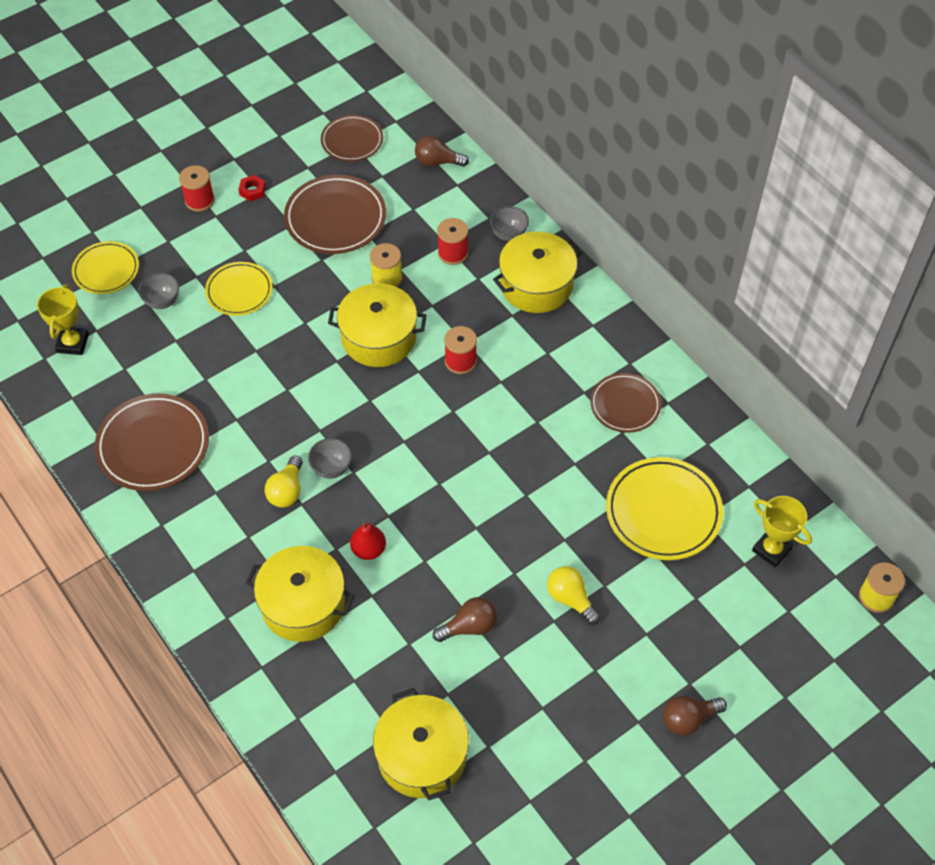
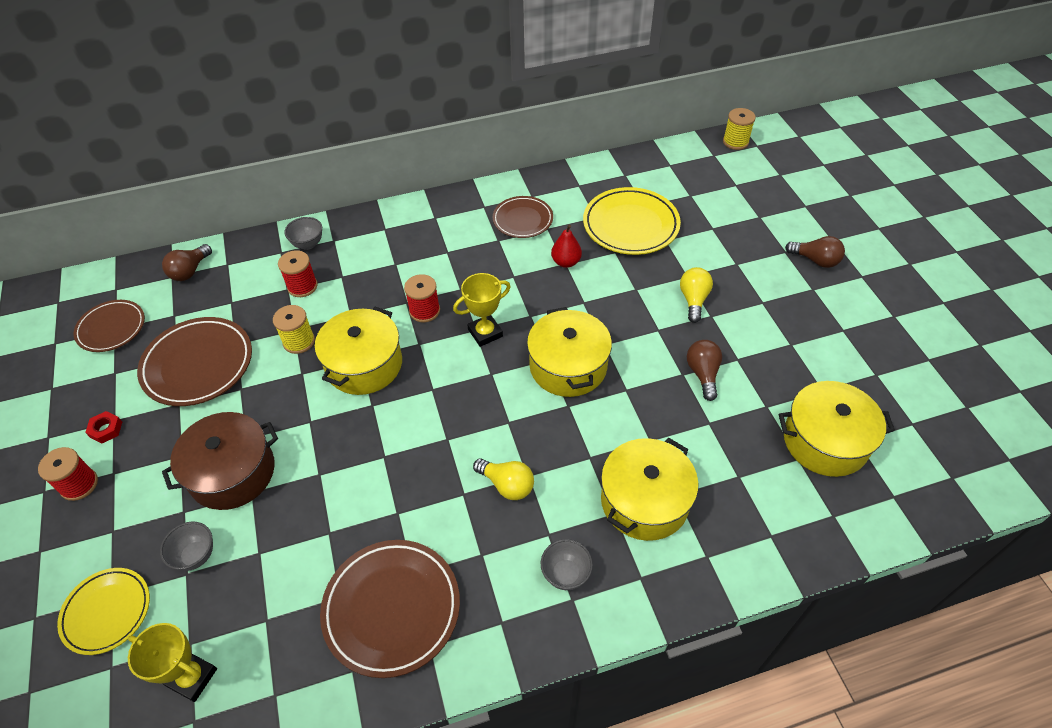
camera: 70 degrees left, 5 degrees down
yellow plate [205,262,273,316] -> brown pot [162,412,278,510]
grey bowl [308,438,352,479] -> grey bowl moved to [541,539,593,590]
red pear [350,522,386,560] -> red pear moved to [551,224,582,268]
yellow pot [493,231,582,313] -> yellow pot moved to [527,307,612,397]
yellow light bulb [547,566,600,625] -> yellow light bulb turned 120 degrees clockwise [680,267,713,323]
brown light bulb [663,696,727,736] -> brown light bulb turned 60 degrees counterclockwise [785,236,845,268]
yellow trophy [752,496,812,567] -> yellow trophy moved to [453,273,511,347]

